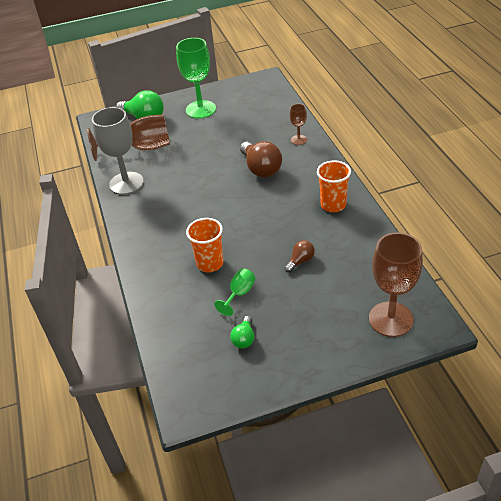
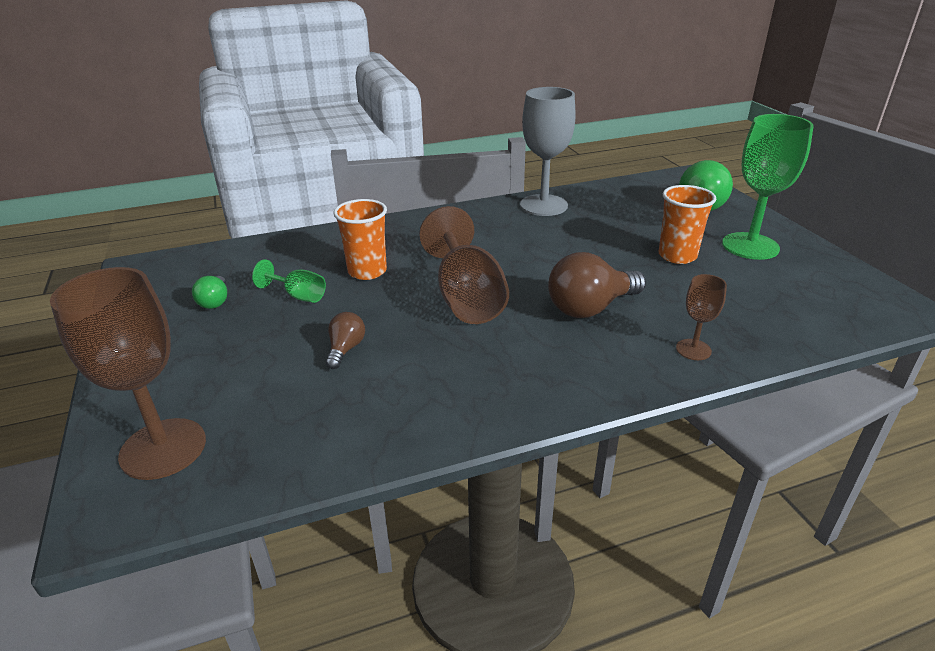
camera: 85 degrees right, 10 degrees down
brown goblet [87,115,170,161] -> brown goblet moved to [419,206,509,324]
green light bulb [230,316,254,348] -> green light bulb turned 105 degrees counterclockwise [192,276,227,309]
brown light bulb [284,240,315,273] -> brown light bulb turned 120 degrees counterclockwise [326,312,365,369]
orange cup [317,160,351,212] -> orange cup moved to [659,185,716,264]

